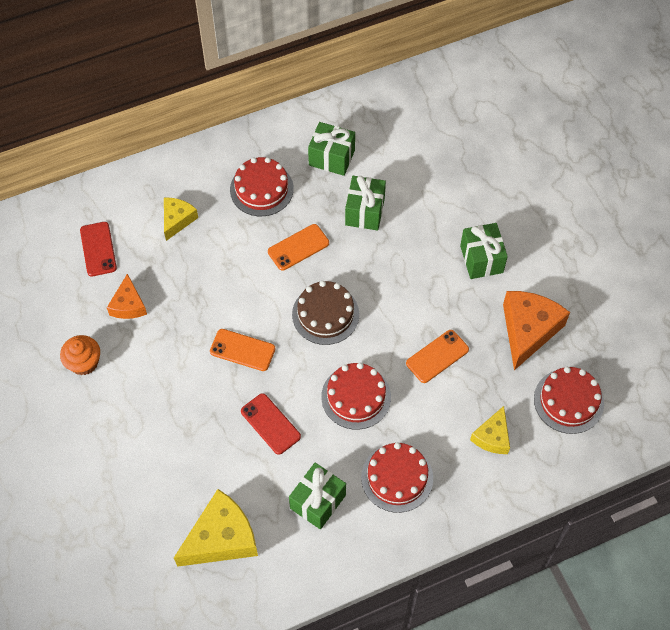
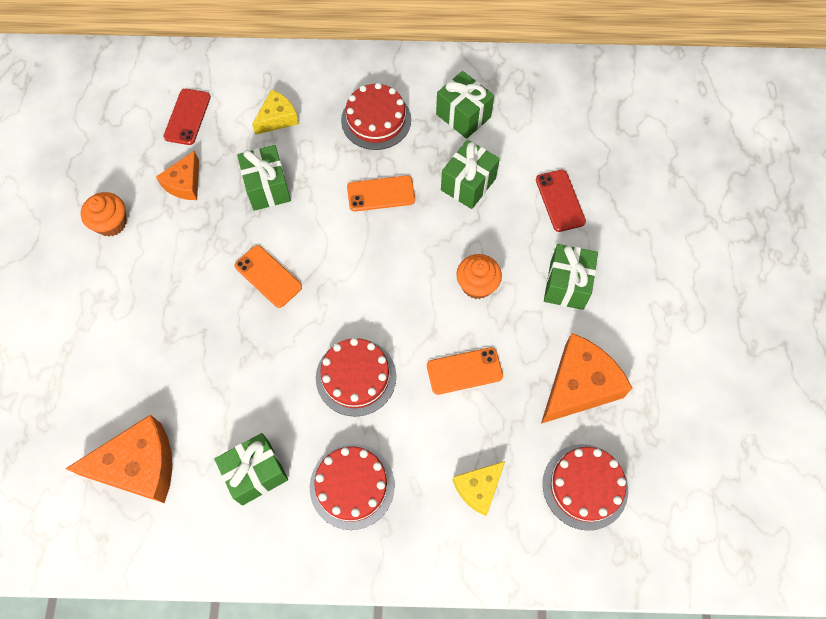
camera: 25 degrees right, 5 degrees up
yellow cheese [174,489,258,567] -> orange cheese [65,415,172,503]
red phone [241,393,301,455] -> red phone moved to [536,170,586,232]
brown cake [292,281,359,345] -> none
none -> green gift [237,145,291,211]
none -> orange cupcake [456,254,502,299]

